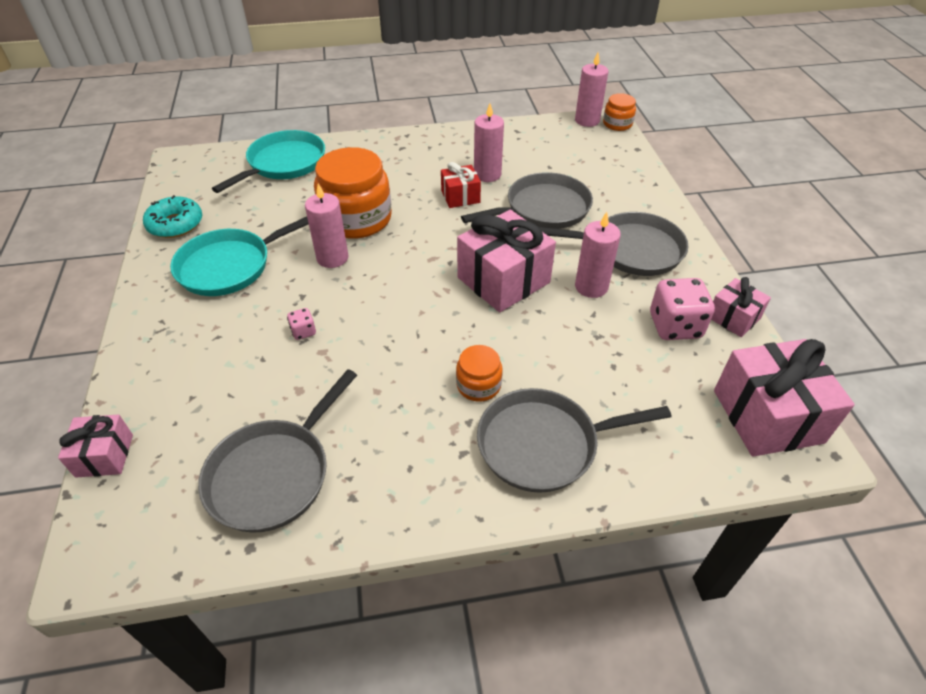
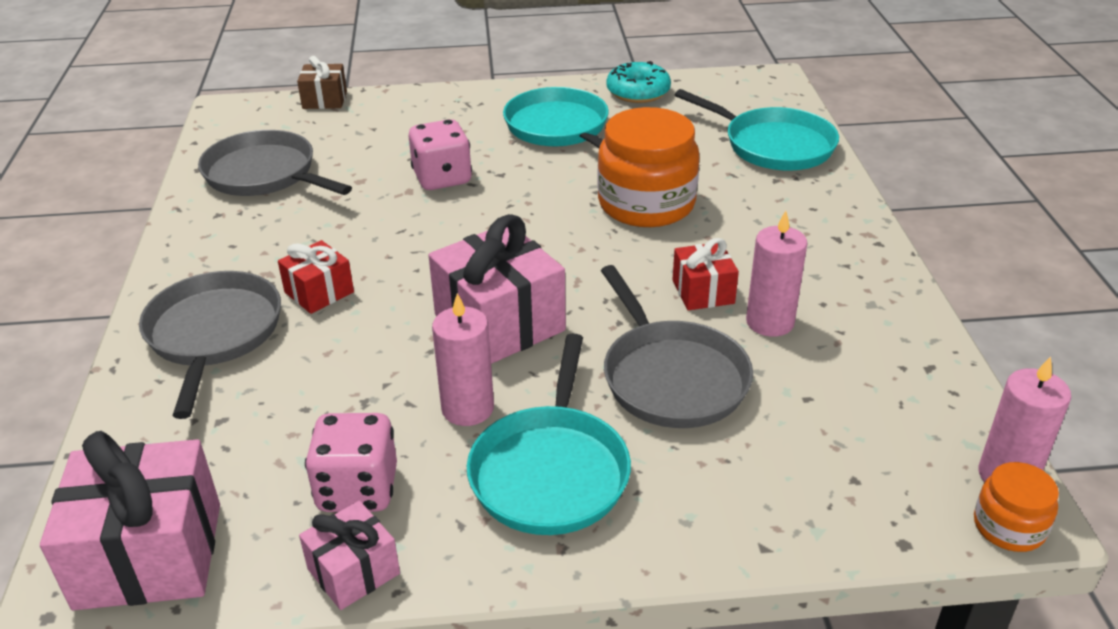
camera: 95 degrees right, 10 degrees down
pink gift [58,415,133,478] -> brown gift [297,56,347,109]
pink dice [287,308,316,340] -> pink dice [409,119,472,190], size x2.10
pink candle [305,183,349,268] -> none
orange jar [456,345,503,402] -> red gift [278,240,354,314]
grey pan [539,212,689,276] -> turquoise pan [467,334,631,535]

